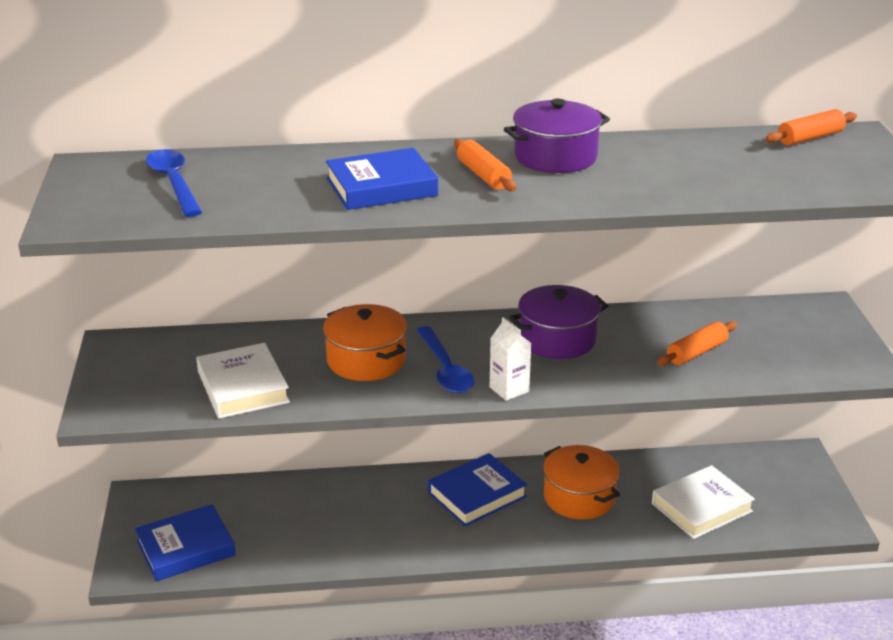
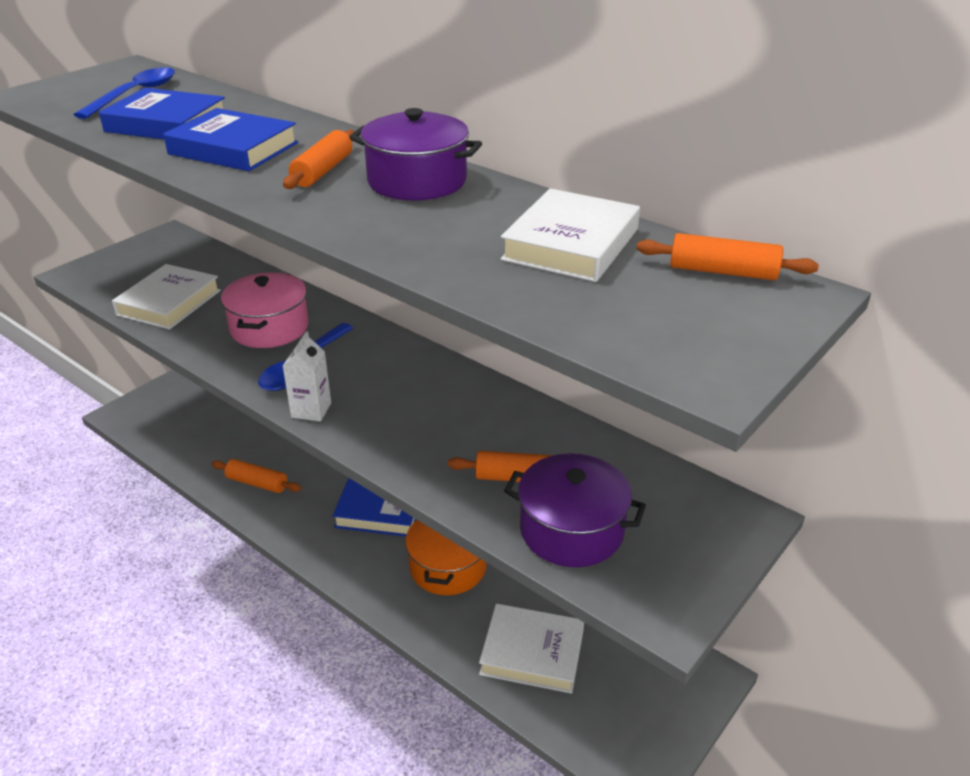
camera: 45 degrees right, 5 degrees up
blue book [135,504,236,582] -> blue book moved to [99,88,225,139]
orange pot [323,304,407,381] -> pink pot [221,272,309,348]
purple pot [509,285,608,359] -> purple pot moved to [504,453,646,567]
none -> orange rolling pin [212,459,301,493]
none -> white book [501,189,640,282]

